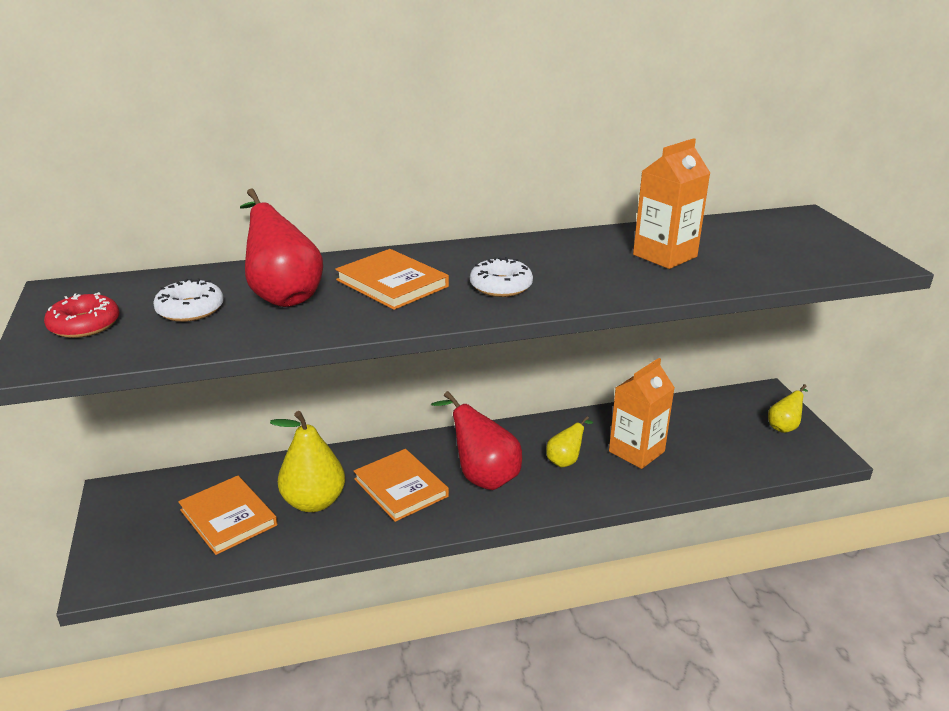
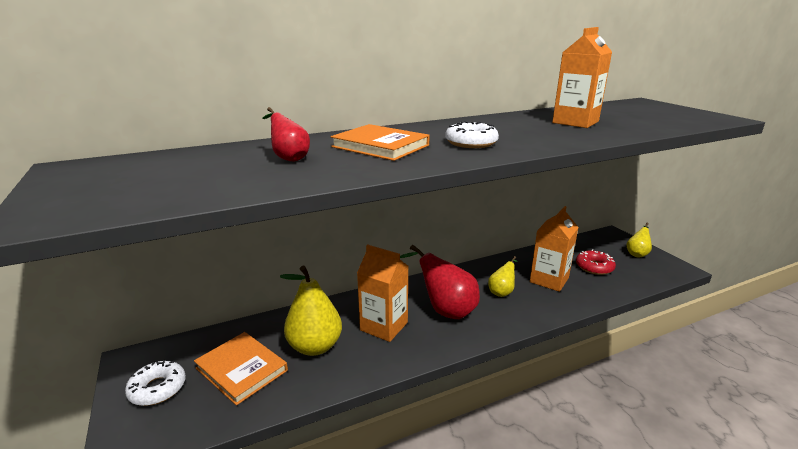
camera: 10 degrees left, 5 degrees down
red donut [44,292,119,338] -> red donut moved to [576,249,616,275]
white donut [153,278,224,322] -> white donut moved to [125,359,186,406]
red pear [240,188,323,307] -> red pear [262,107,310,161], size x0.55
orange book [354,449,449,522] -> orange carton [357,244,408,342]

